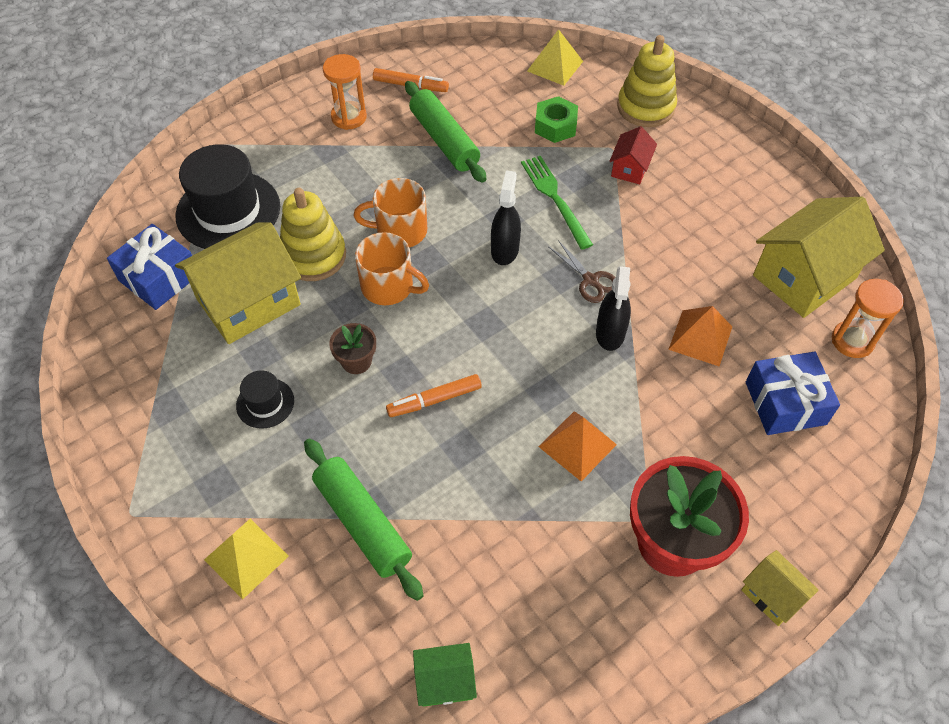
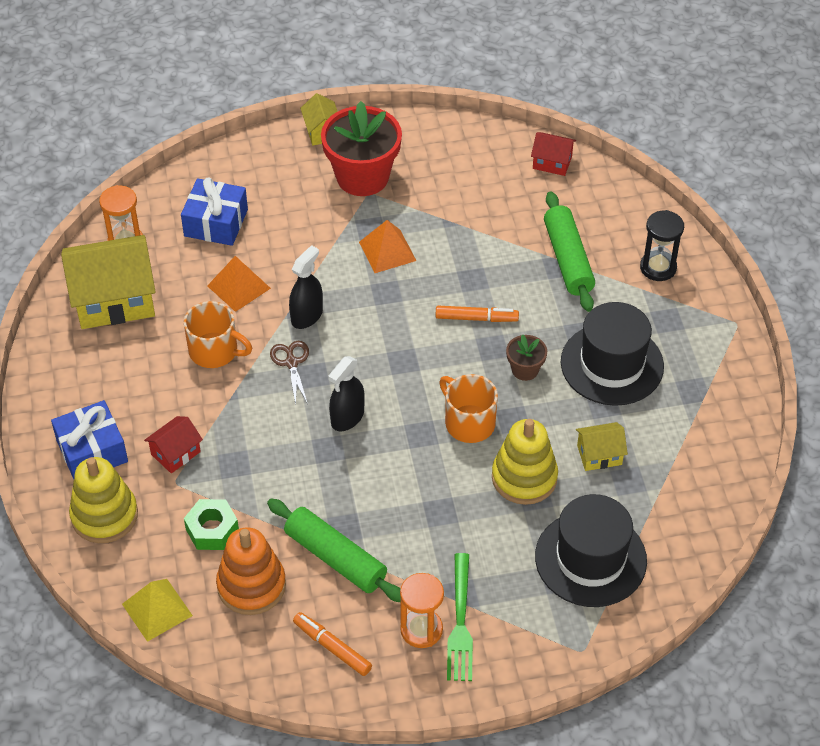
camera: 155 degrees left, 5 degrees down
blue gift [107,224,192,310] -> blue gift moved to [51,400,128,479]
yellow house [175,223,301,344] -> yellow house [576,422,628,471], size x0.49
yellow pyramid [204,519,289,599] -> black hourglass [640,210,684,281]
black hat [236,370,294,429] -> black hat [561,302,664,406], size x2.06
orange mug [354,178,427,247] -> orange mug moved to [184,301,252,368]
green rolling pin [405,81,486,183] -> green rolling pin turned 45 degrees counterclockwise [267,499,401,602]
green house [413,643,477,707] -> red house [531,132,576,176]
green fork [521,156,593,250] -> green fork moved to [447,553,473,681]
none -> orange stacking toy [216,527,286,615]

